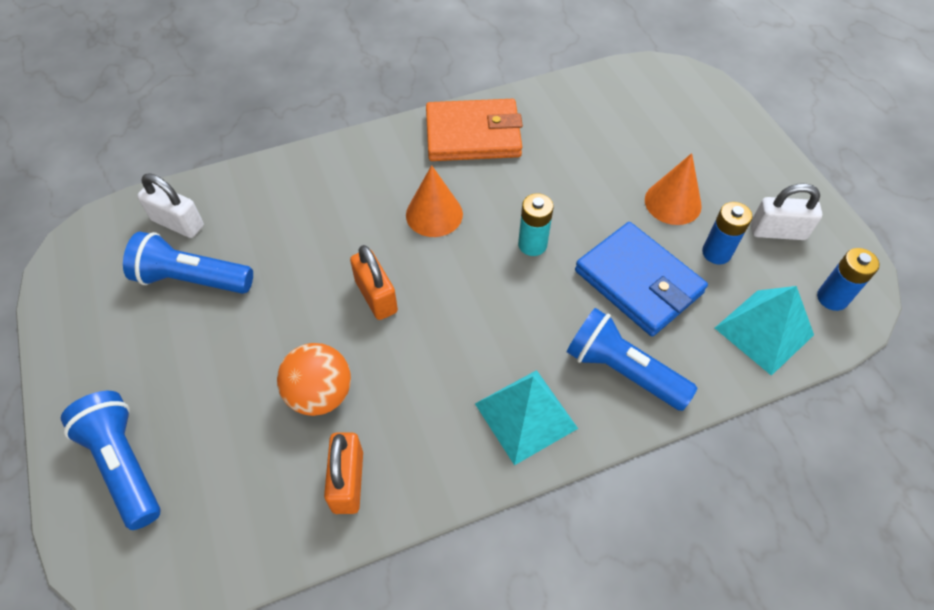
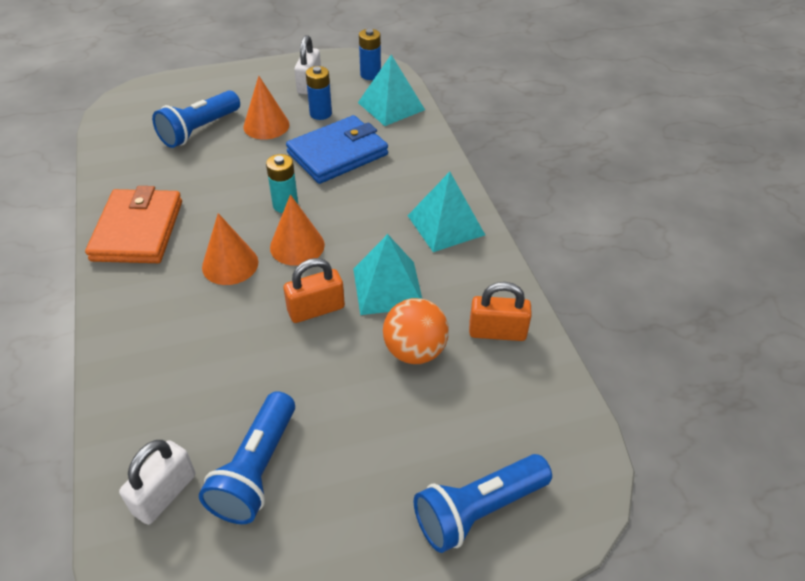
camera: 85 degrees left, 10 degrees down
blue flashlight [566,308,697,411] -> blue flashlight moved to [152,90,240,148]
none -> orange cone [270,195,325,266]
none -> turquoise pyramid [353,234,422,315]

